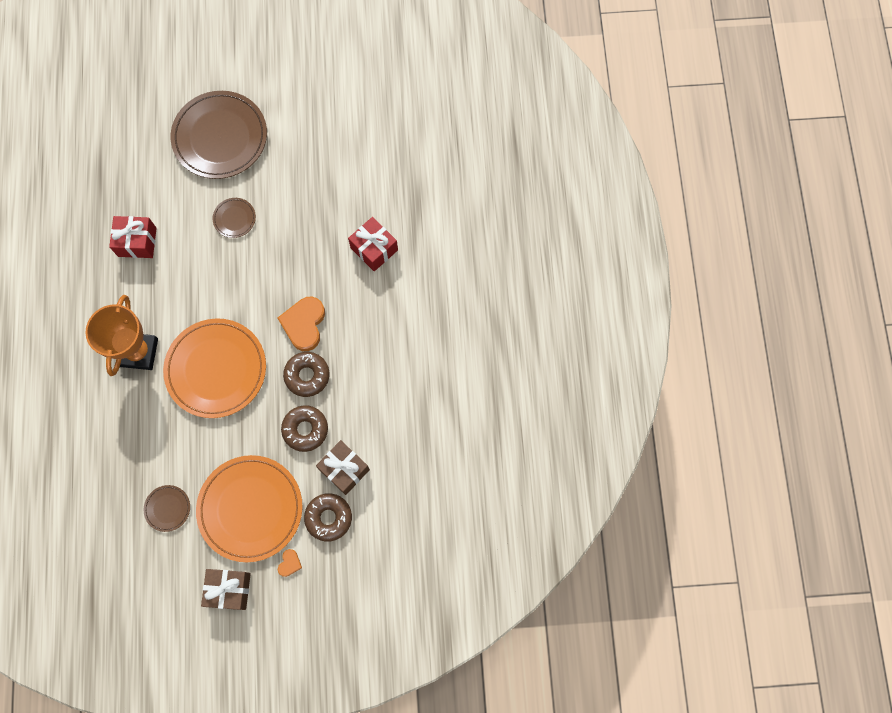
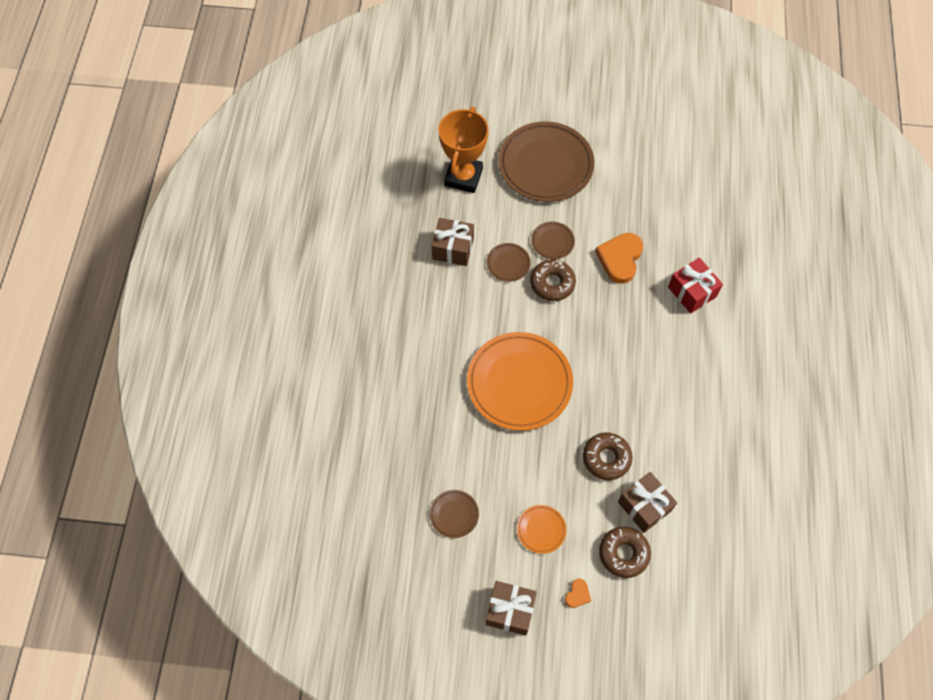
camera: 10 degrees right, 10 degrees down
orange trophy [85,295,158,376] -> orange trophy moved to [438,107,489,193]
red gift [109,216,157,258] -> brown gift [431,218,474,266]
orange plate [196,455,303,562] -> orange plate [517,505,567,554], size x0.44
orange heart [277,297,325,351] -> orange heart moved to [595,233,643,284]
brown donut [283,352,330,397] -> brown donut moved to [530,259,576,301]
none -> brown plate [487,243,531,282]

